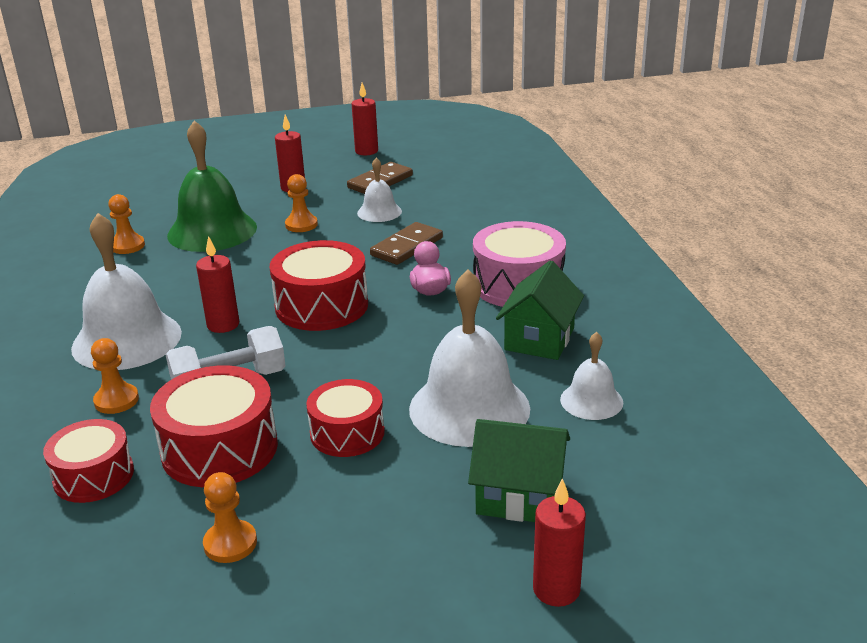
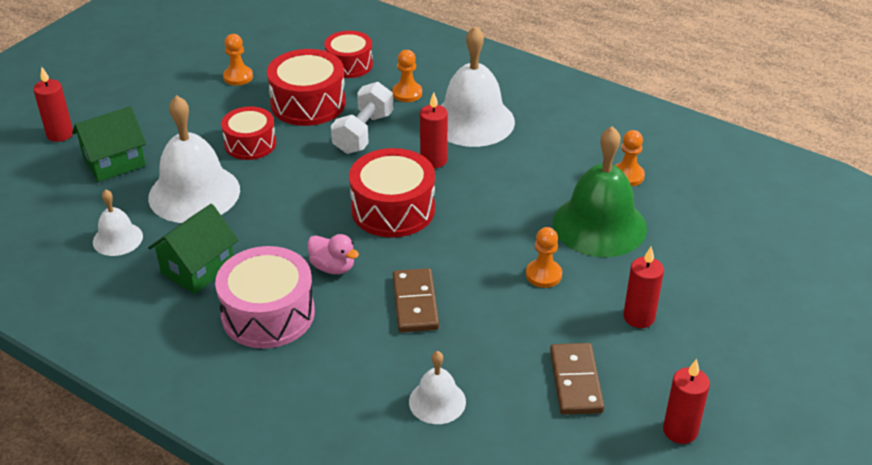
camera: 135 degrees right, 10 degrees up
white bell [357,158,402,222] -> white bell moved to [409,351,466,424]
green house [496,260,584,360] -> green house turned 60 degrees clockwise [148,204,238,294]

